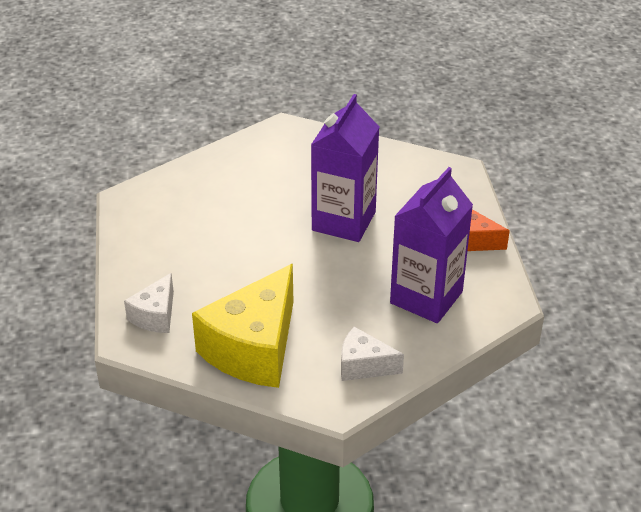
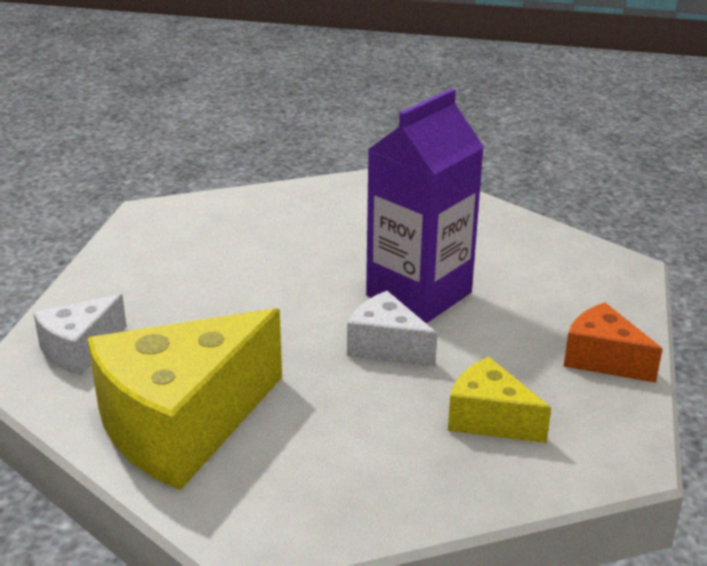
camera: 20 degrees right, 10 degrees down
white cheese [341,327,404,381] -> white cheese moved to [347,291,437,367]
purple carton [390,167,473,323] -> yellow cheese [448,357,551,443]

